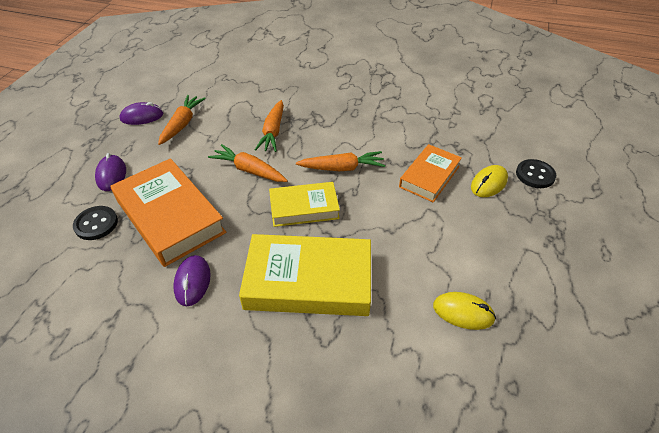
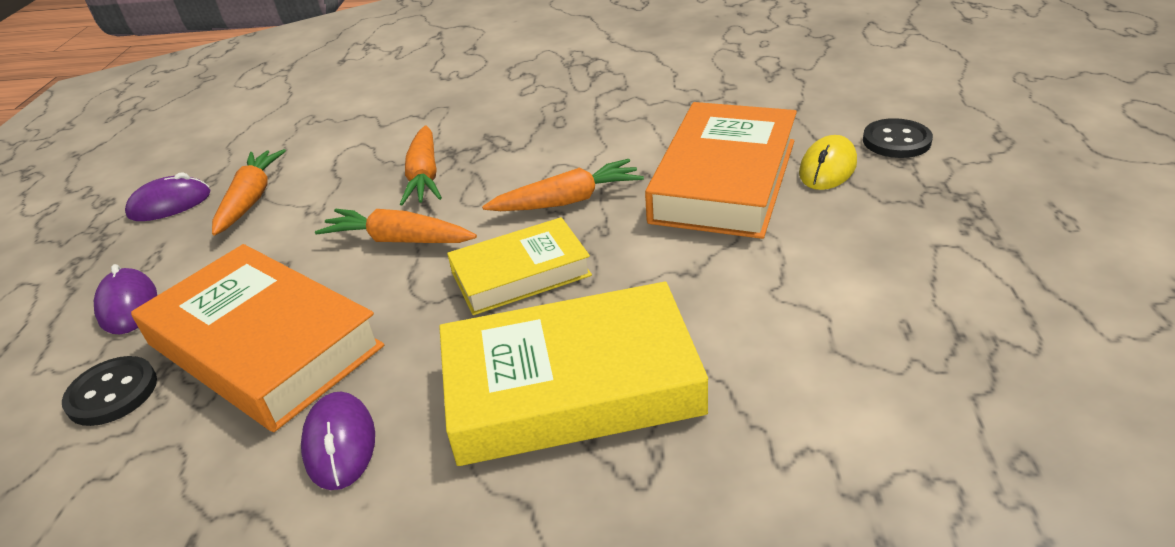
camera: 10 degrees left, 10 degrees down
orange book [399,144,462,203] -> orange book [645,102,797,239], size x1.63
yellow mouse [433,292,496,330] -> none

